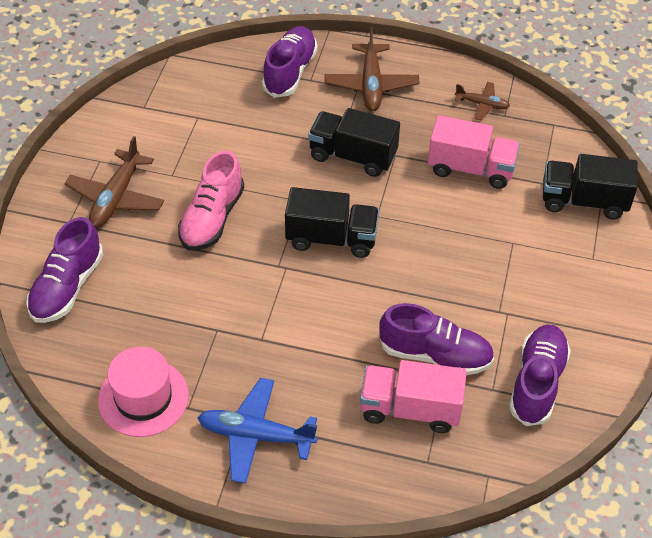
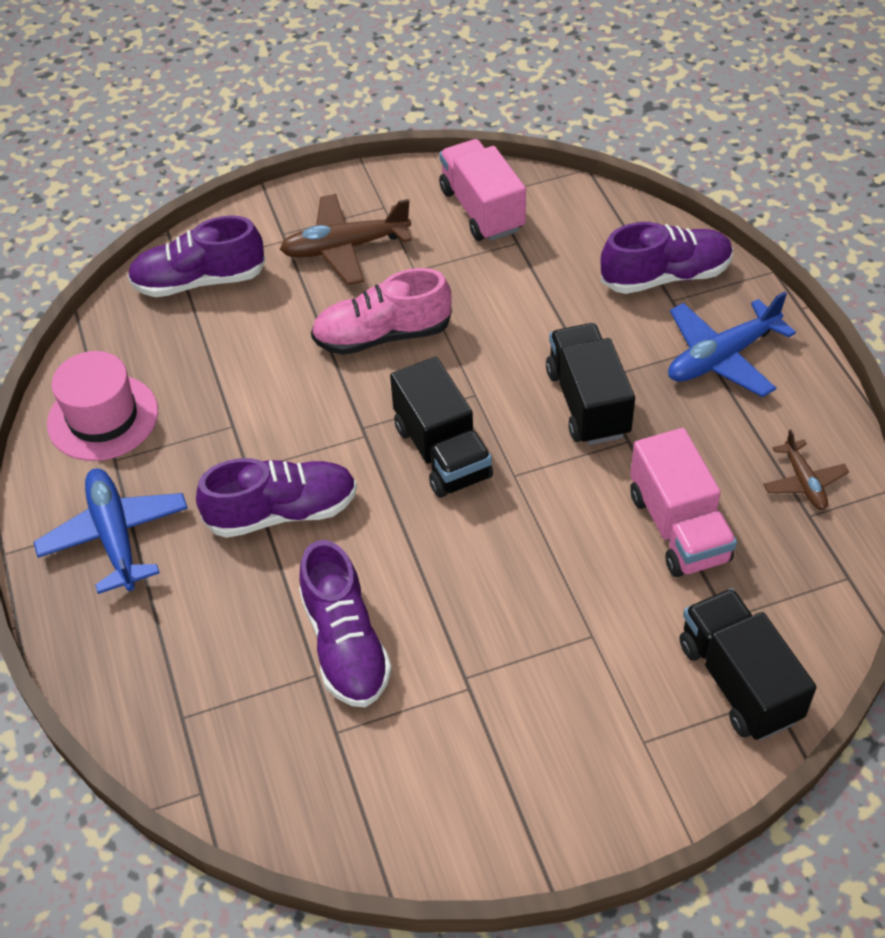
camera: 60 degrees right, 0 degrees up
brown plane [324,27,419,111] -> blue plane [668,291,796,397]
pink truck [360,360,467,433] -> pink truck moved to [439,139,526,241]
purple shoe [509,325,571,426] -> purple shoe moved to [196,458,357,538]

